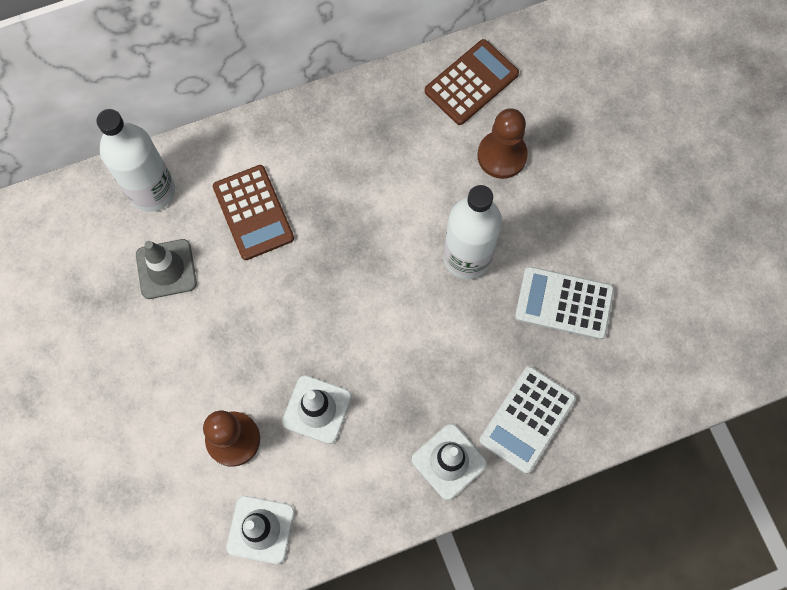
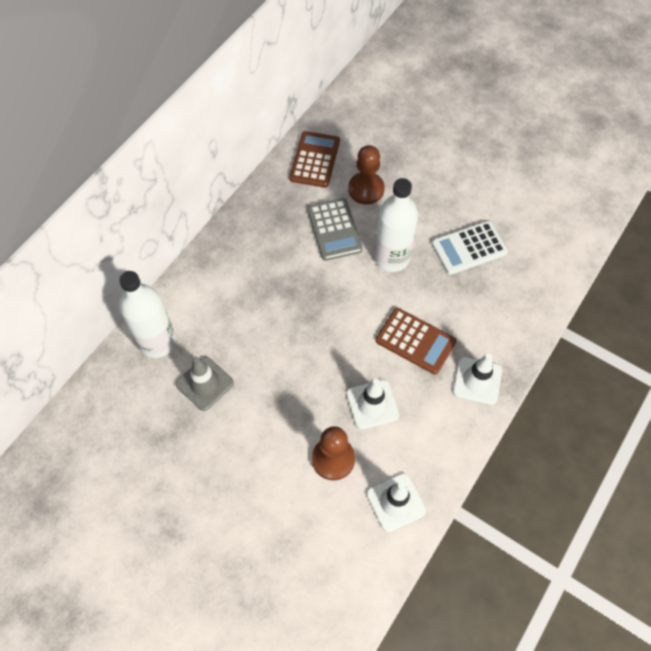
camera: 35 degrees left, 10 degrees down
brown calculator [213,165,294,260] -> brown calculator moved to [376,308,456,375]
white calculator [479,366,576,474] -> none
none -> grey calculator [307,198,363,261]

